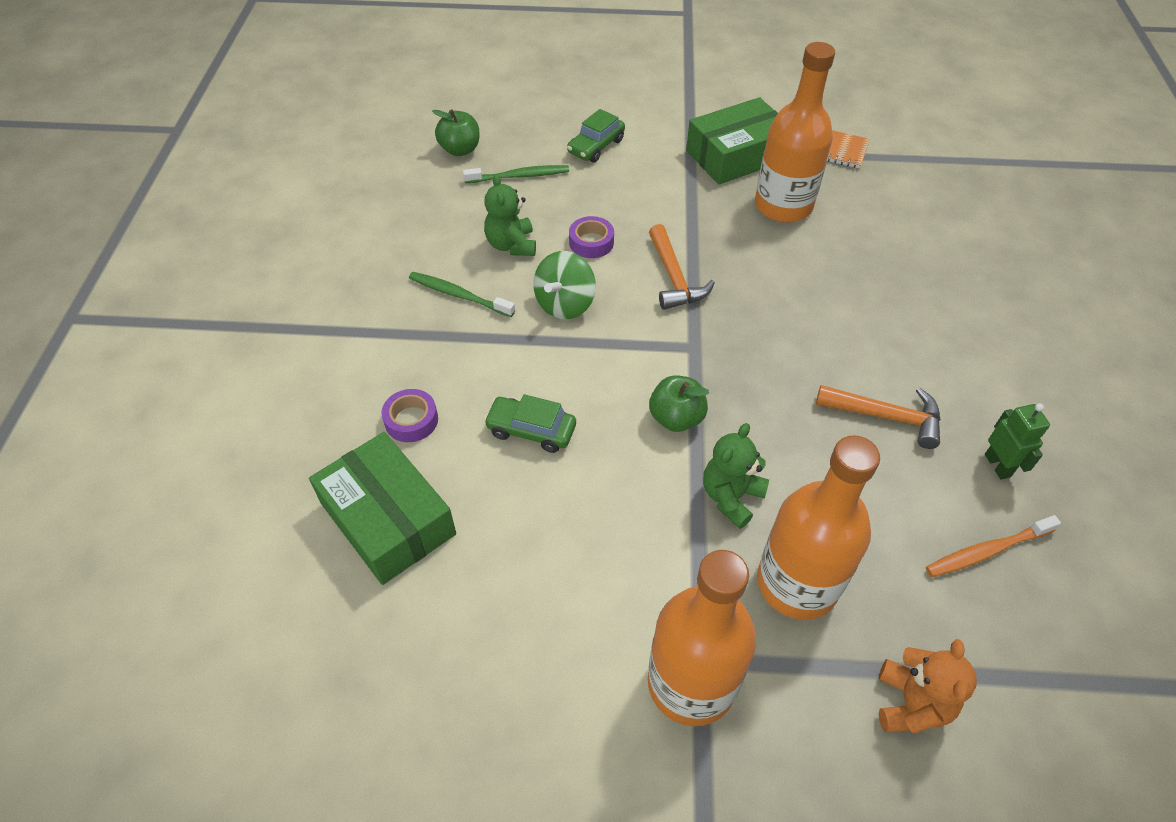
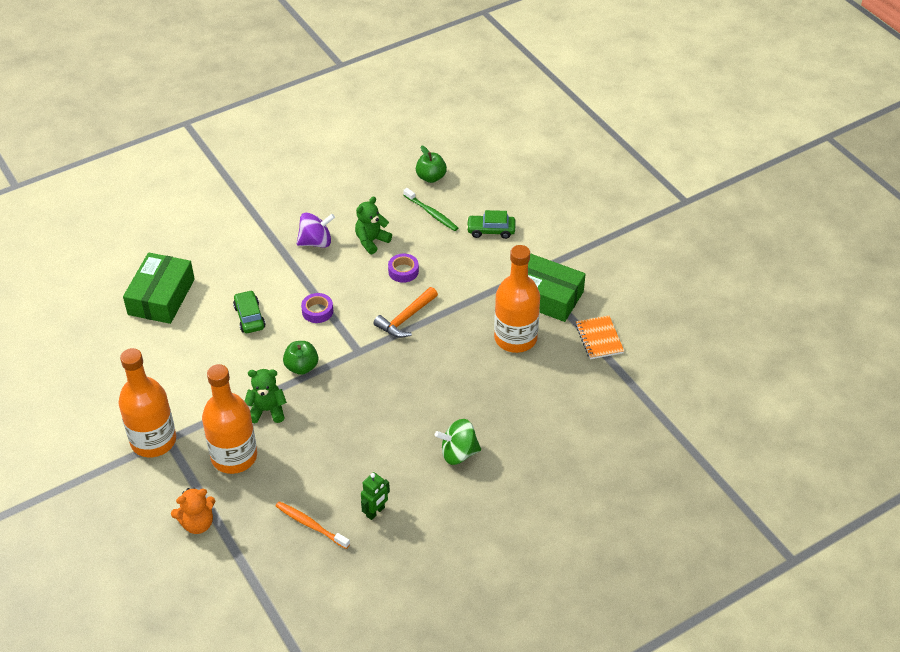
camera: 55 degrees right, 5 degrees down
purple tape [381,389,438,442] -> purple tape moved to [301,293,333,323]
green toothbrush [409,272,515,317] -> purple spinning top [297,213,335,248]
green spinning top [533,251,596,319] -> green spinning top moved to [435,419,481,465]
orange hammer [816,385,941,449] -> none

